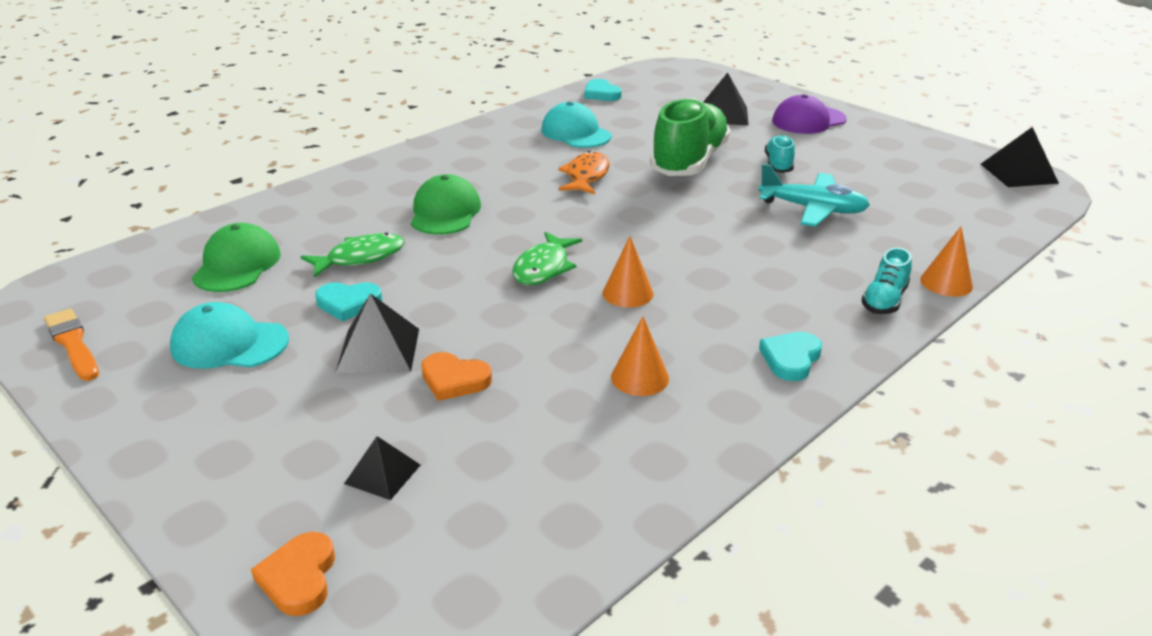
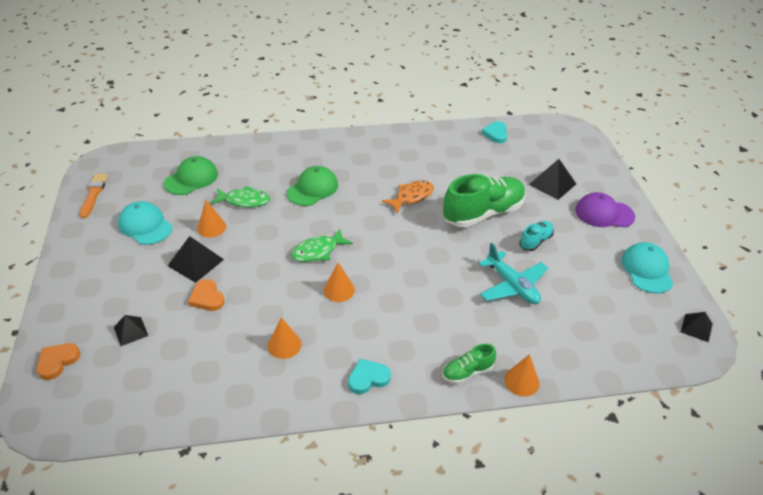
camera: 35 degrees right, 10 degrees up
turquoise heart [315,282,382,321] -> orange cone [197,200,226,237]
turquoise cap [541,101,612,148] -> turquoise cap moved to [621,242,673,293]
turquoise shoe [861,247,912,314] -> green shoe [442,344,496,384]
black pyramid [981,127,1059,187] -> black pyramid [681,312,713,342], size x0.63

